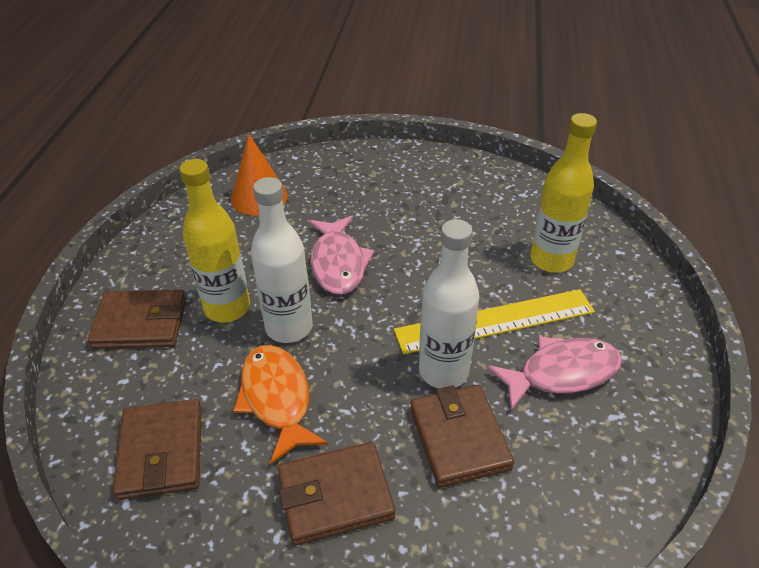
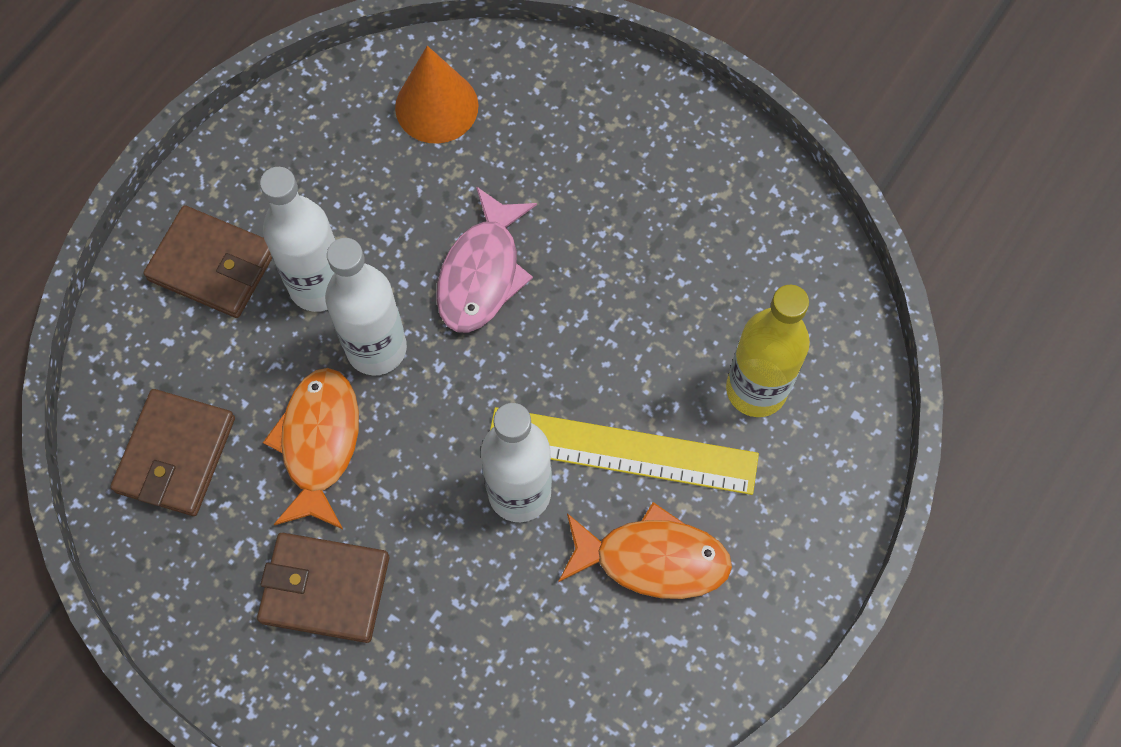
camera: 25 degrees right, 25 degrees up
yellow bottle [180,159,250,322] -> white bottle [260,167,336,312]
brown wallet [410,385,514,488] -> none
pink fish [487,336,622,411] -> orange fish [558,502,732,599]

